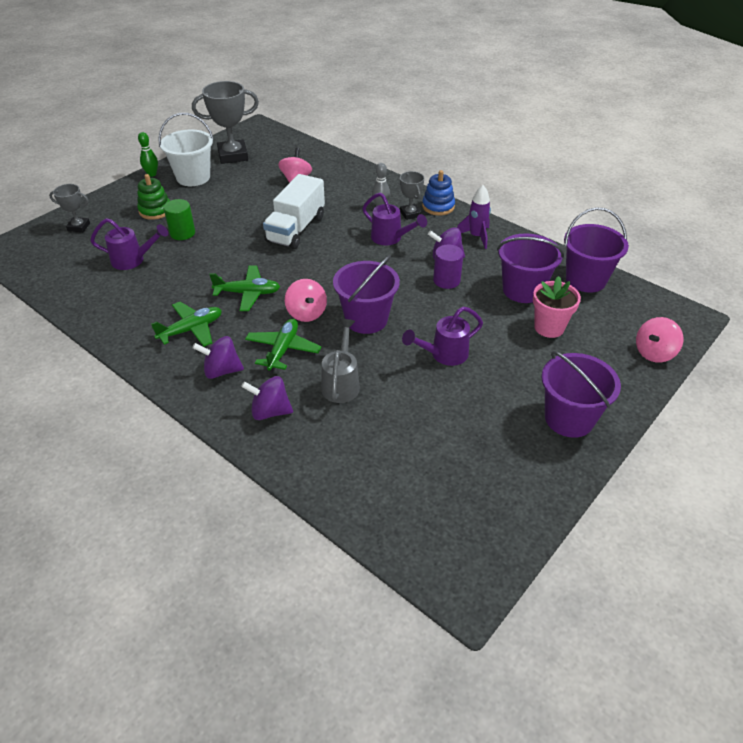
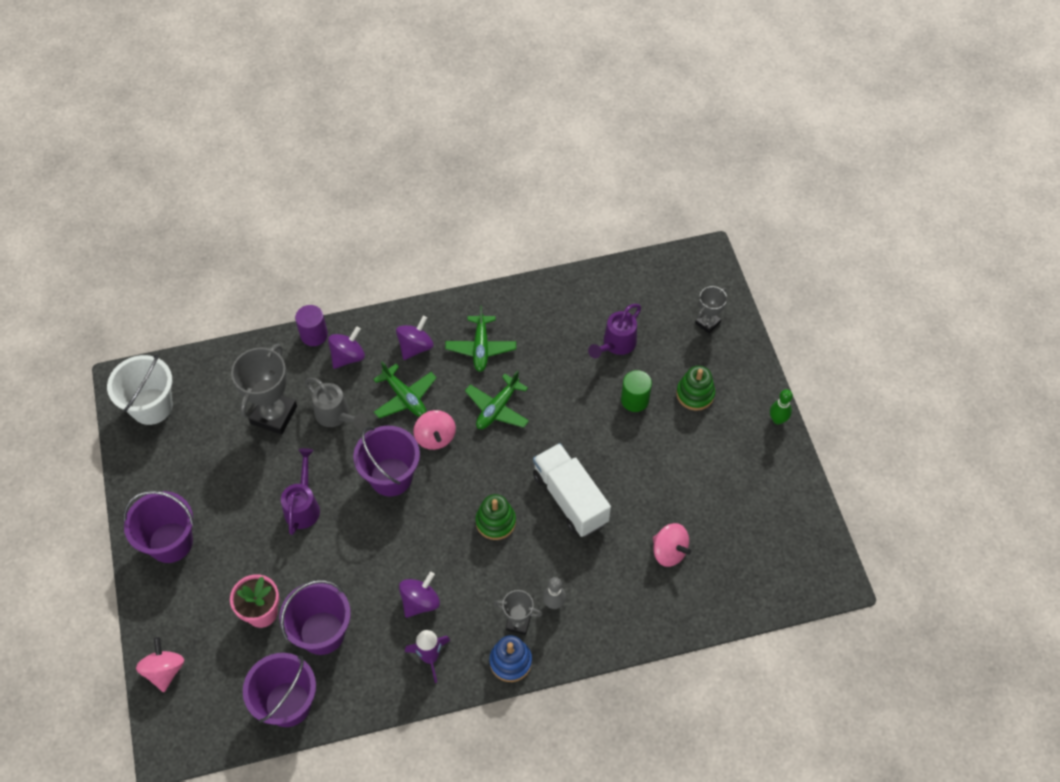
camera: 125 degrees right, 15 degrees up
white bucket [158,113,214,186] -> white bucket moved to [107,354,173,425]
grey trophy [192,81,259,164] -> grey trophy moved to [231,344,297,435]
pink spinning top [285,279,327,322] -> pink spinning top turned 120 degrees counterclockwise [413,410,456,450]
purple watering can [362,192,427,245] -> none
purple cylinder [433,245,464,289] -> purple cylinder moved to [295,305,328,346]
none -> green stacking toy [476,494,516,540]

